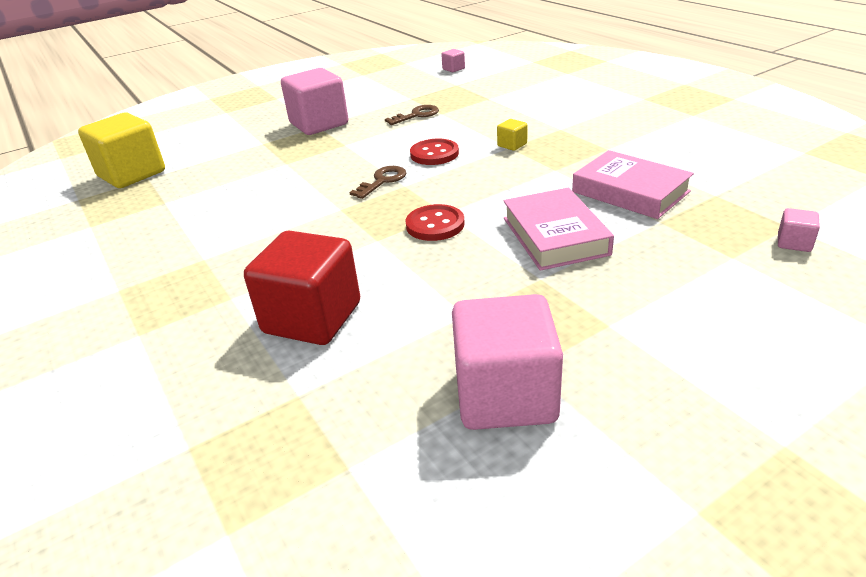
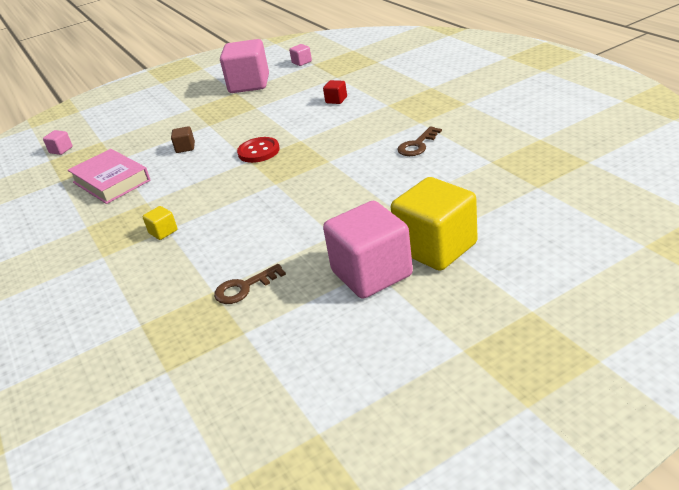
camera: 175 degrees left, 0 degrees up
yellow cube [78,113,165,188] -> yellow cube moved to [391,177,478,271]
red cube [244,231,360,345] -> red cube [323,80,347,104], size x0.42
brown key [349,166,406,199] -> brown key moved to [397,126,442,156]
red button [410,139,459,165] -> none
pink cube [441,49,465,72] -> pink cube moved to [289,44,312,66]
pink book [503,188,614,271] -> brown cube [171,126,195,153]

